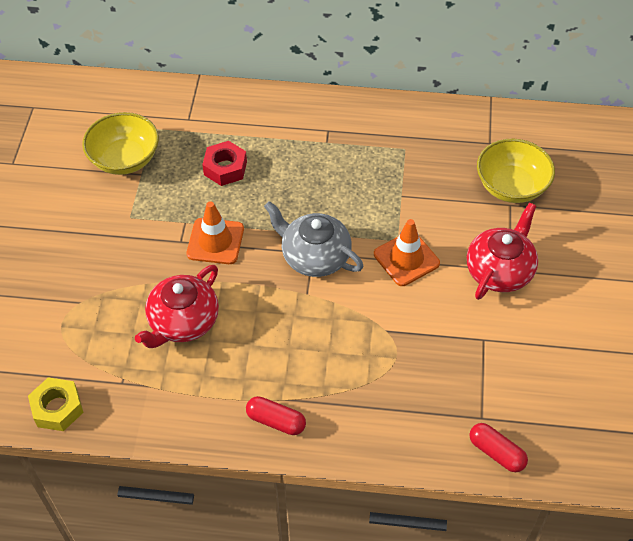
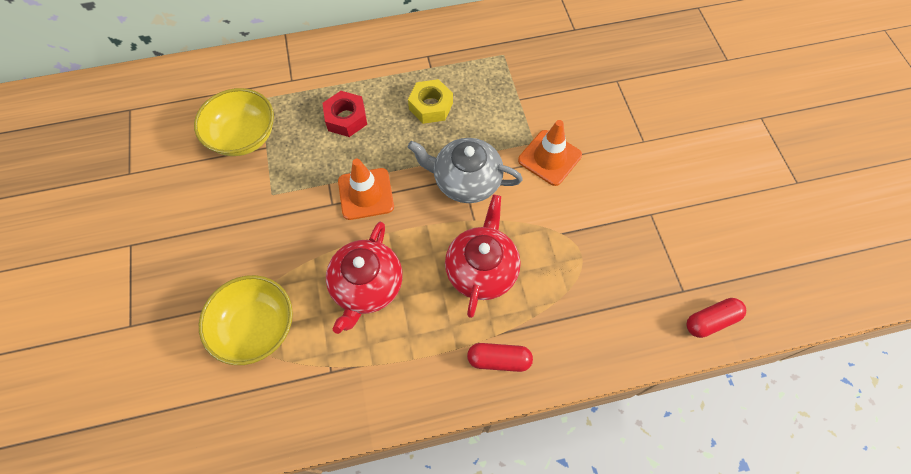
camera: 20 degrees left, 10 degrees up
yellow nut [28,377,84,431] -> yellow nut moved to [408,79,453,124]
red teapot [467,203,538,300] -> red teapot moved to [445,195,521,318]
red capsule [469,423,528,472] -> red capsule turned 45 degrees counterclockwise [686,298,746,338]
yellow bowl [477,138,555,203] -> yellow bowl moved to [199,275,293,365]

